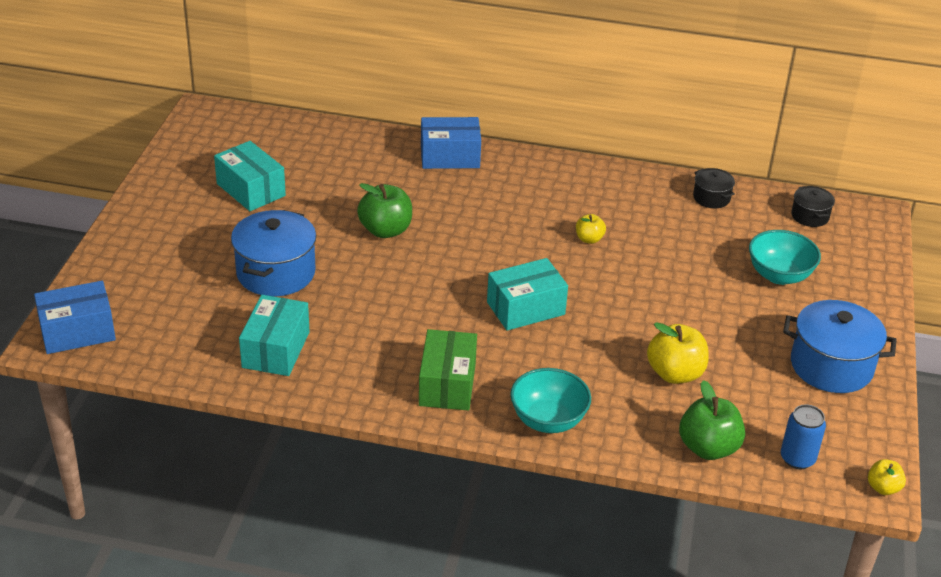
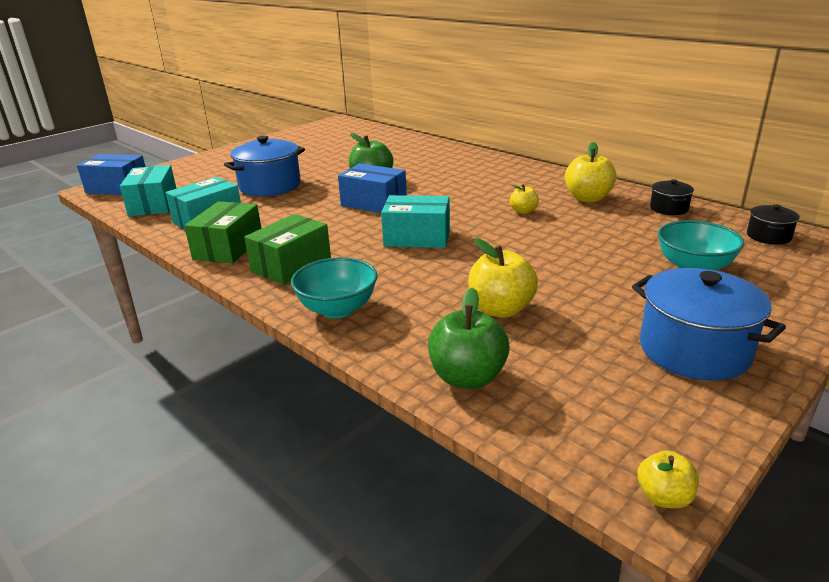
camera: 35 degrees right, 10 degrees down
turquoise box [214,141,286,211] -> turquoise box moved to [120,165,177,216]
blue box [421,117,481,169] -> blue box moved to [338,163,407,213]
blue can [781,404,826,469] -> none
none -> green box [184,201,261,264]
none -> yellow apple [565,142,617,202]

